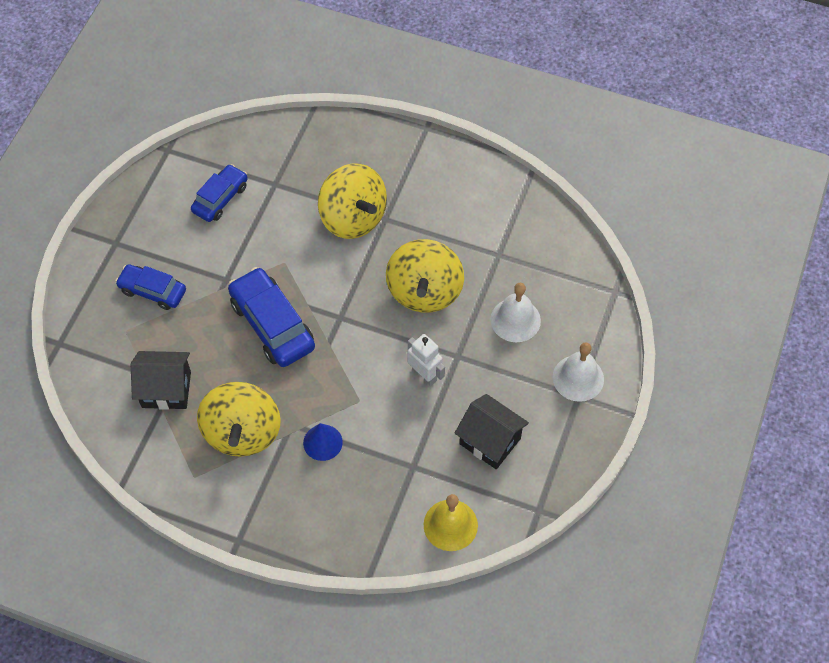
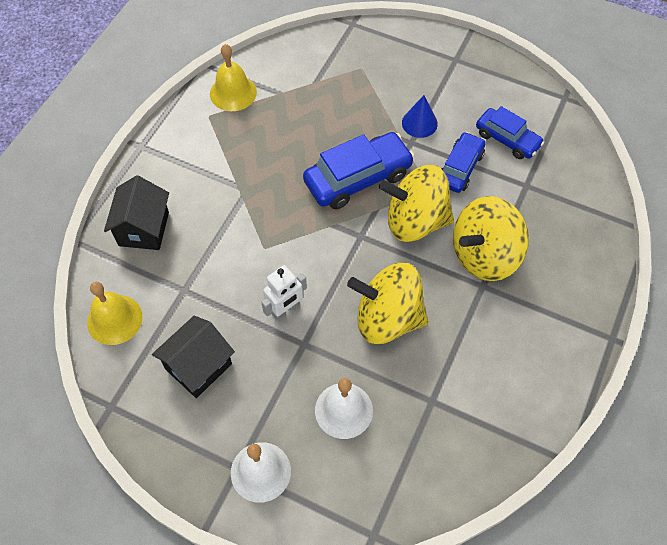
camera: 95 degrees right, 0 degrees up
blue car [115,264,186,310] -> blue car moved to [442,132,486,193]
black house [131,351,191,410] -> black house moved to [104,175,169,250]
yellow spinning top [197,382,281,457] -> yellow spinning top moved to [379,165,454,242]
blue cone [303,423,343,461] -> blue cone moved to [402,95,438,138]
none -> yellow bell [210,44,257,111]

